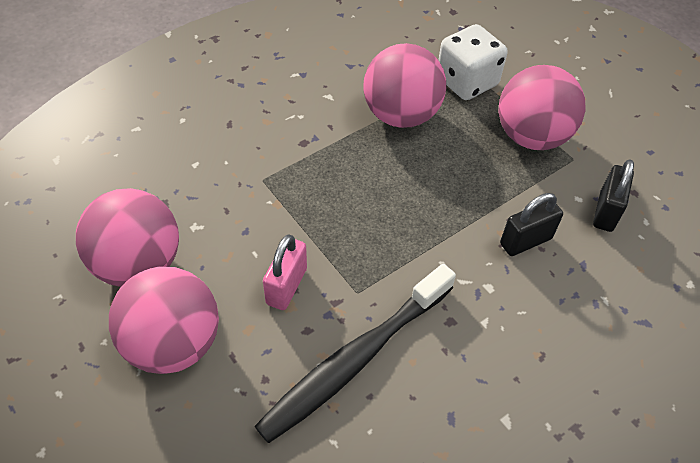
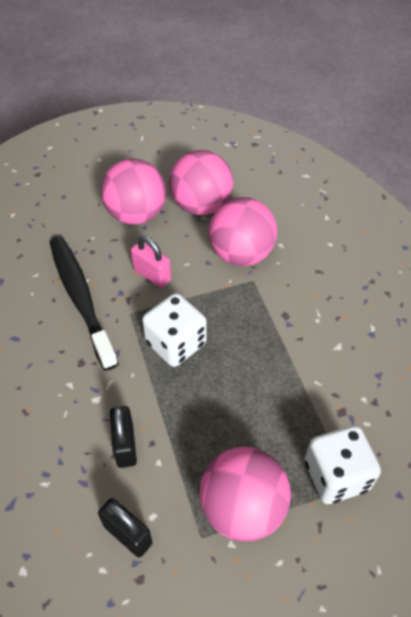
camera: 110 degrees right, 0 degrees up
pink ball [363,43,446,128] -> pink ball moved to [209,197,277,266]
none -> white dice [142,293,206,367]

